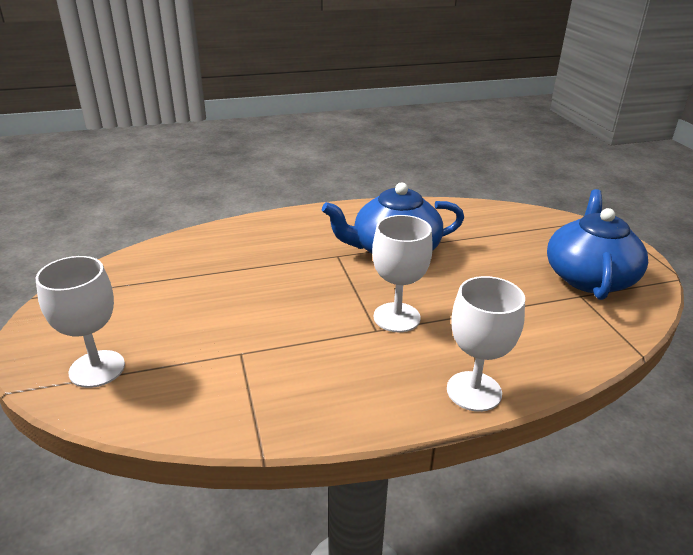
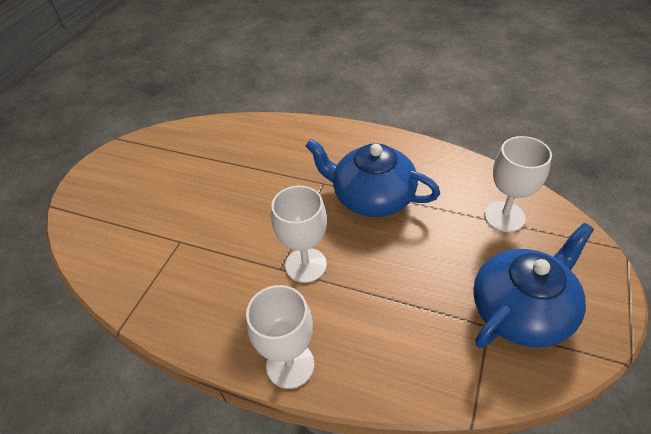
camera: 40 degrees right, 15 degrees up
white goblet [36,256,125,388] -> white goblet moved to [484,136,552,232]

